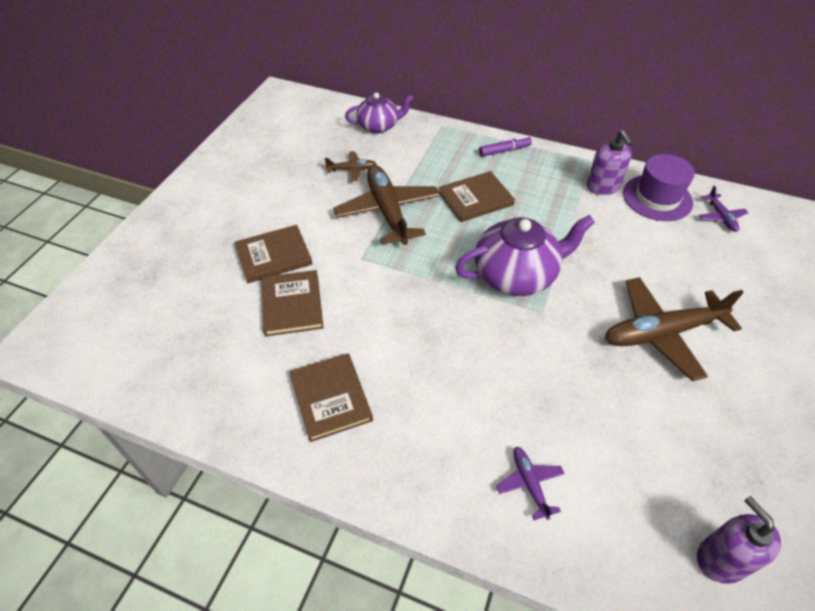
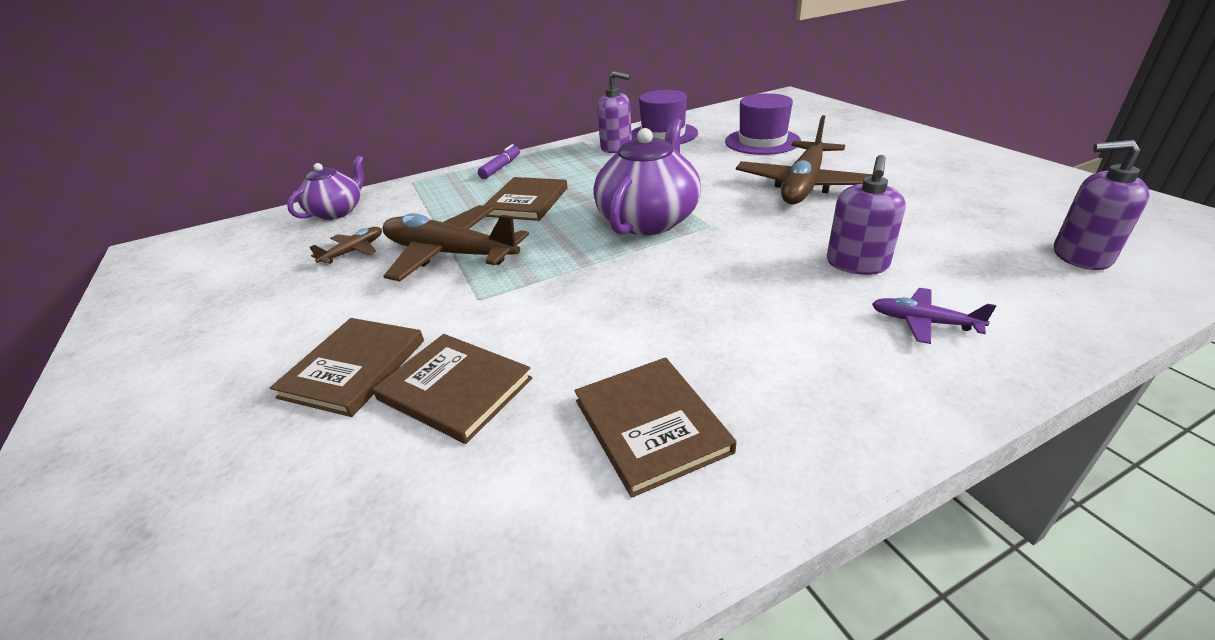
camera: 45 degrees left, 15 degrees down
brown book [289,353,373,442] -> brown book turned 45 degrees clockwise [574,357,736,498]
purple plane [699,186,748,232] -> none
none -> purple hat [725,93,801,155]
none -> purple soap dispenser [827,155,906,275]

